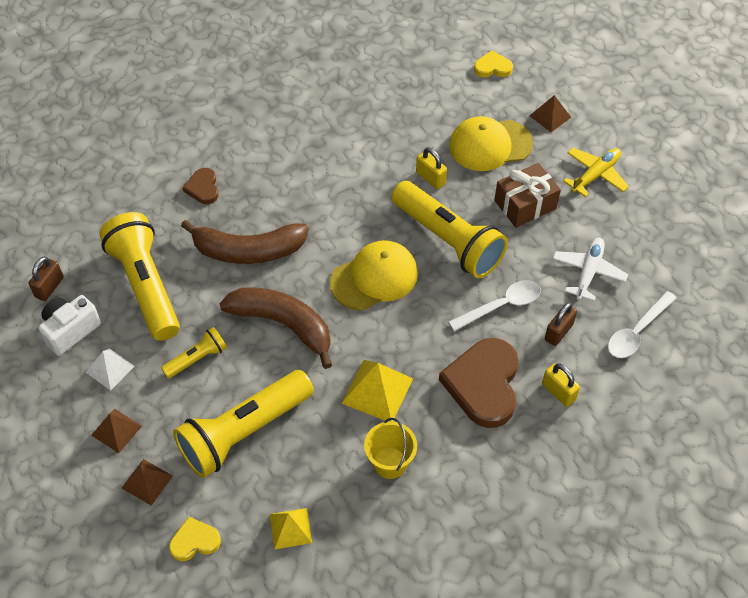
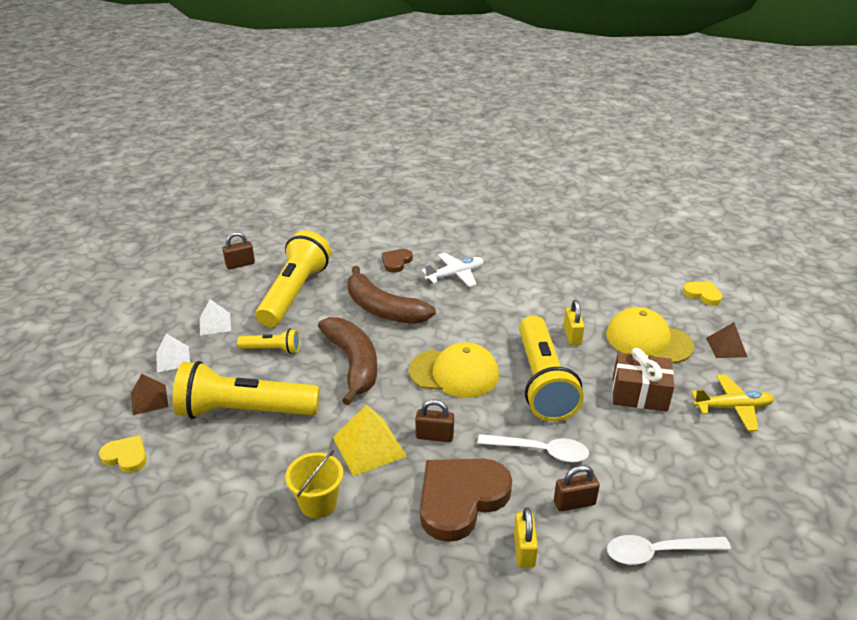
camera: 40 degrees right, 20 degrees down
white camera [39,295,101,356] -> none
brown pyramid [91,409,142,453] -> white pyramid [156,333,190,372]
yellow pyramid [270,508,312,549] -> none
white plane [552,238,628,301] -> white plane moved to [422,253,484,287]
none -> brown padlock [415,399,454,442]

